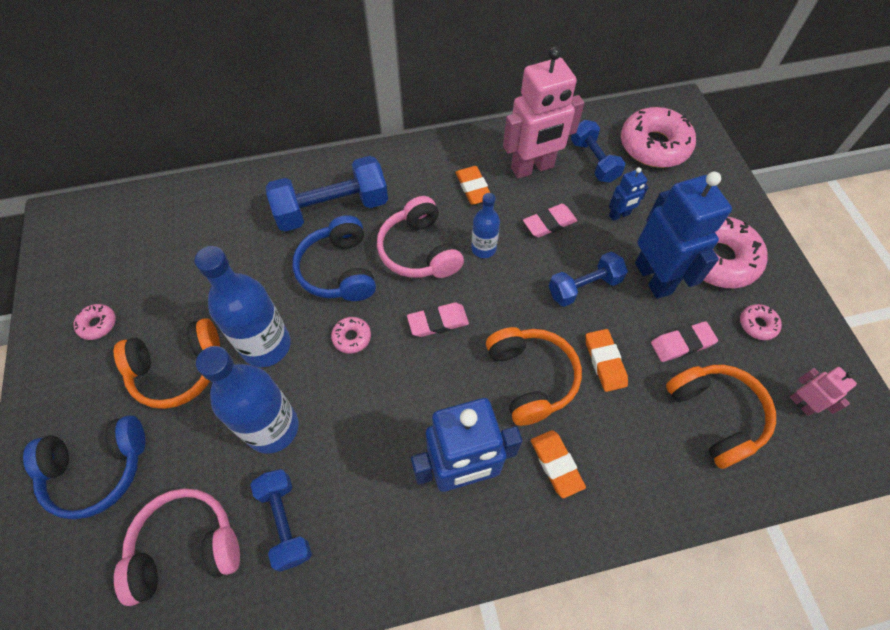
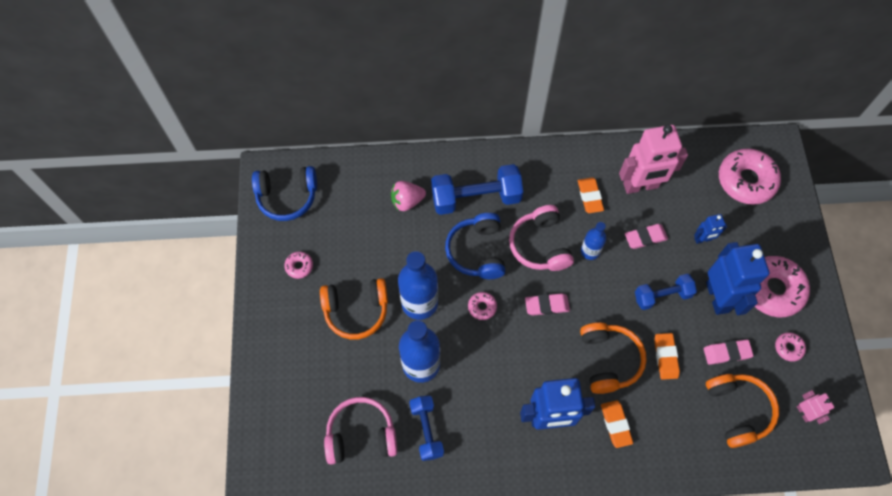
camera: 10 degrees right, 5 degrees up
blue headphones [23,415,145,519] -> blue headphones moved to [252,166,317,221]
blue dumbbell [571,120,625,183] -> none
none -> pink strawberry [391,181,426,211]

